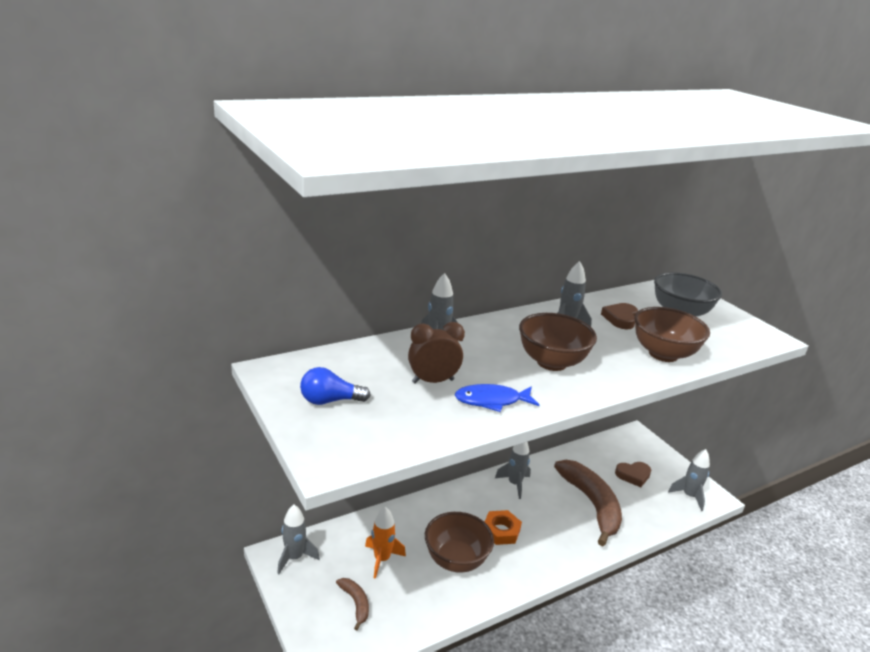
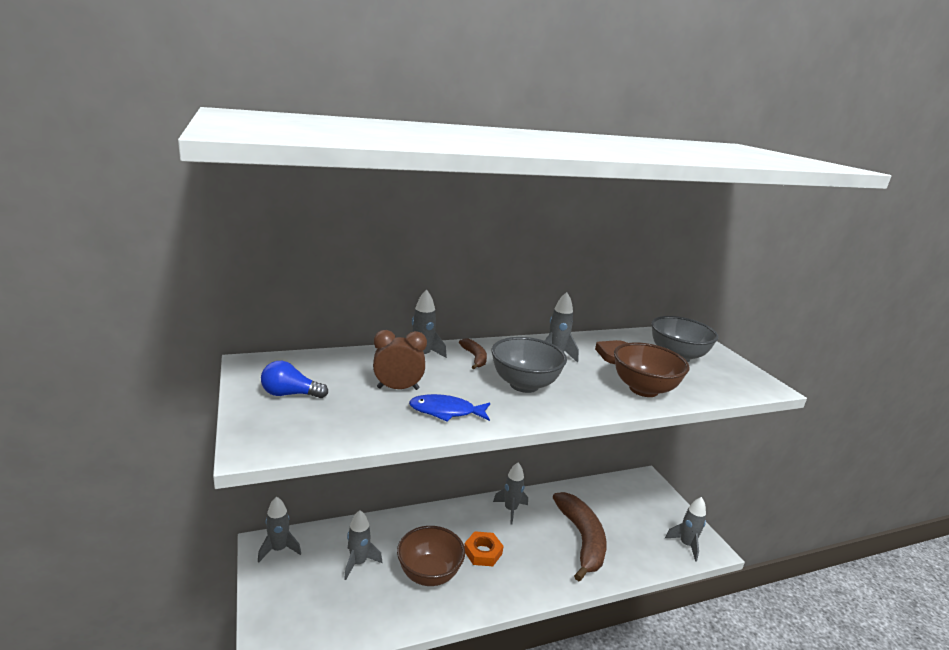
camera: 10 degrees right, 5 degrees down
brown banana [336,578,369,630] -> brown banana moved to [459,338,487,369]
orange rocket [365,507,406,579] -> grey rocket [344,510,382,580]
brown bowl [519,313,597,371] -> grey bowl [491,337,567,393]
brown heart [615,462,651,487] -> none

